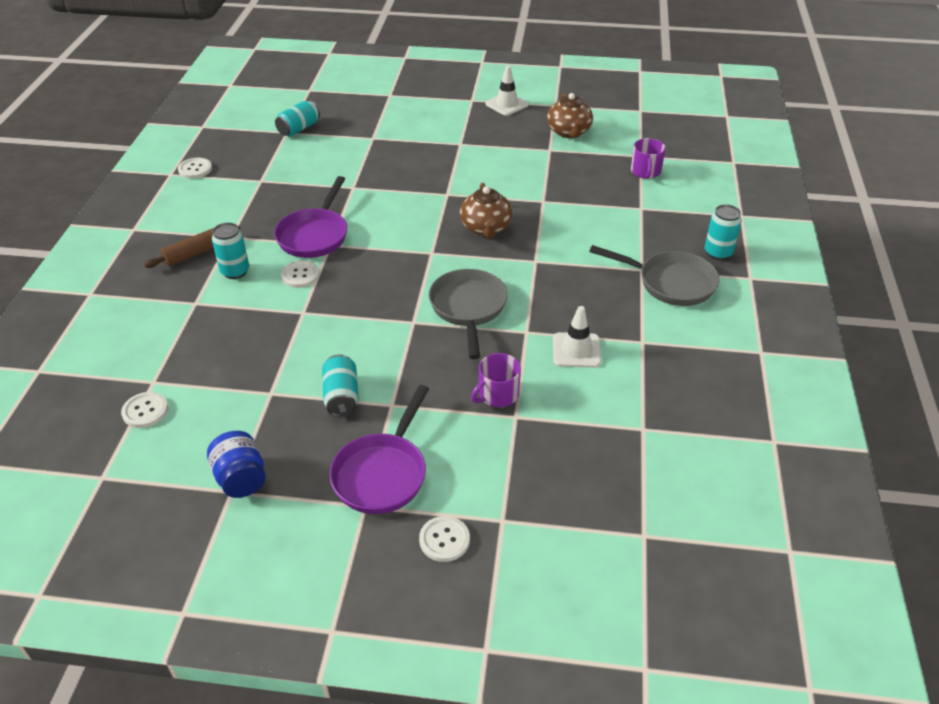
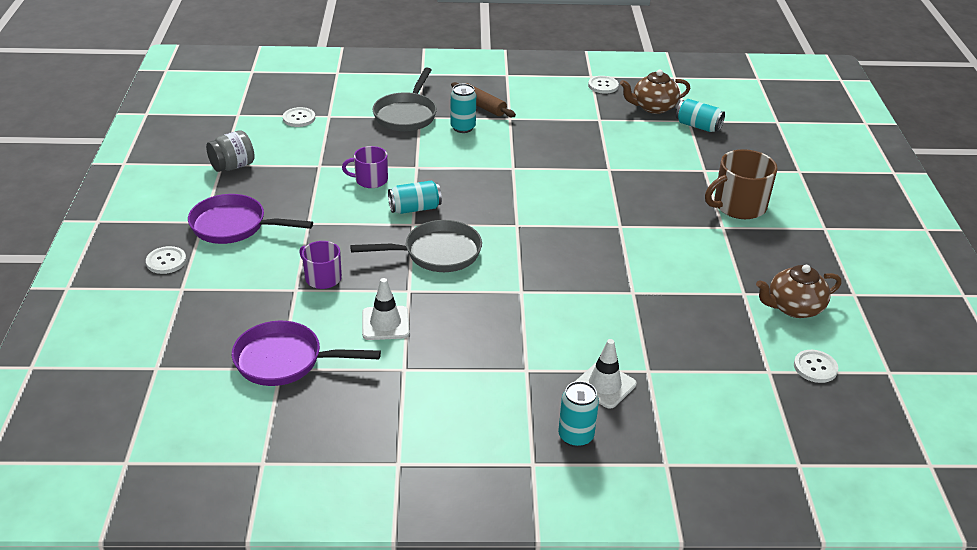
camera: 80 degrees right, 5 degrees down
blue jar [207,431,266,498] -> grey jar [206,130,255,172]
purple pan [274,176,347,258] -> purple pan moved to [232,321,381,386]
white button [281,261,320,288] -> white button moved to [794,350,838,383]
turquoise can [322,354,359,417] -> turquoise can moved to [388,180,442,214]
brown teapot [460,183,512,238] -> brown teapot moved to [620,69,690,114]
white traffic cone [485,66,529,116] -> white traffic cone moved to [575,339,637,409]
grey pan [589,245,720,306] -> grey pan moved to [372,67,437,131]
purple mug [631,138,666,179] -> purple mug moved to [342,146,388,188]
none -> brown mug [705,149,778,219]

